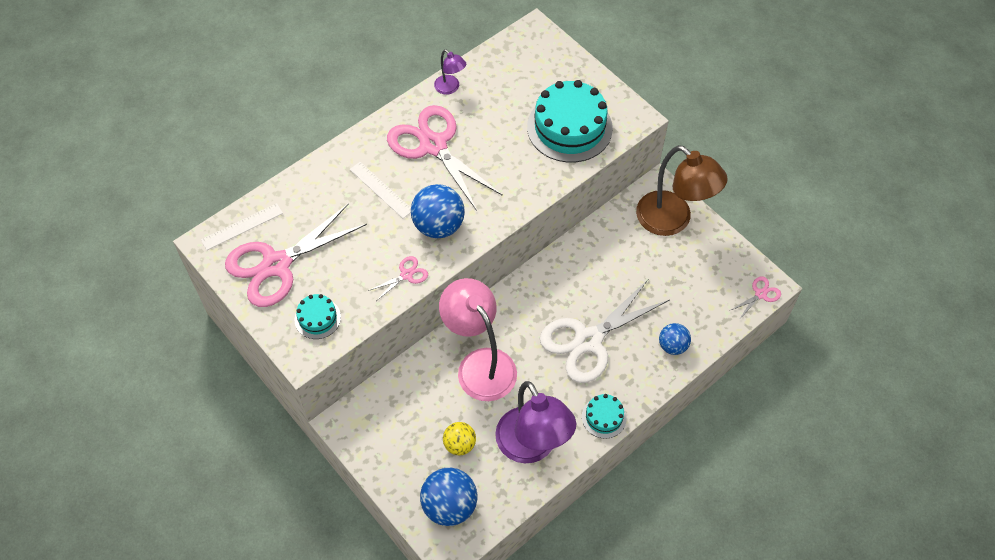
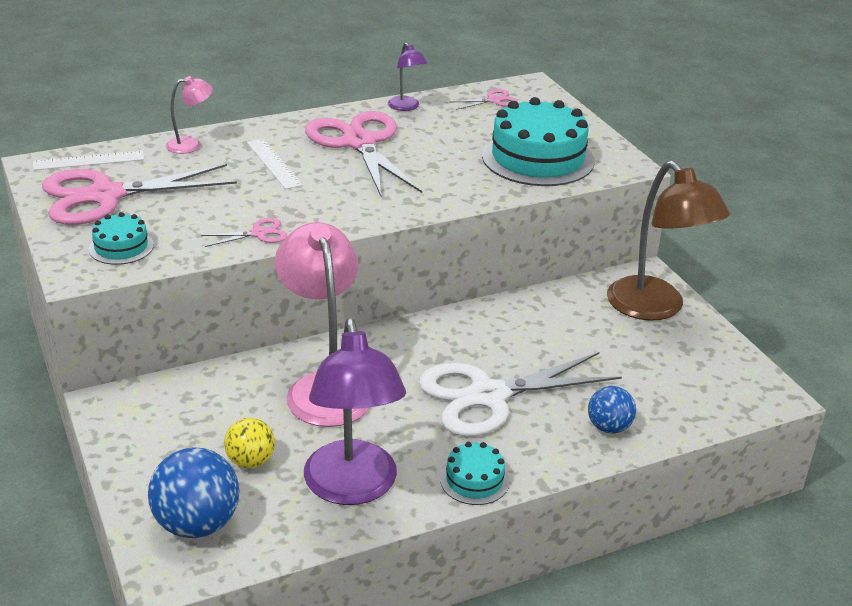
camera: 15 degrees right, 25 degrees down
blue ball [411,184,465,238] -> none
pink scissors [729,277,781,320] -> pink scissors moved to [451,89,518,110]
none -> pink lamp [166,76,213,154]

